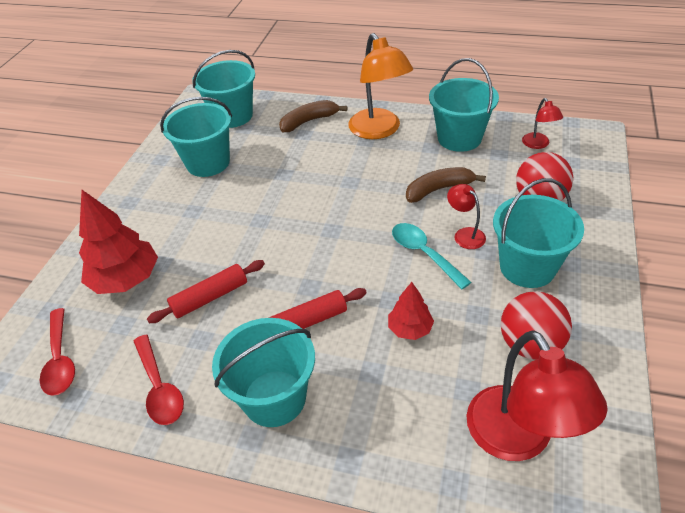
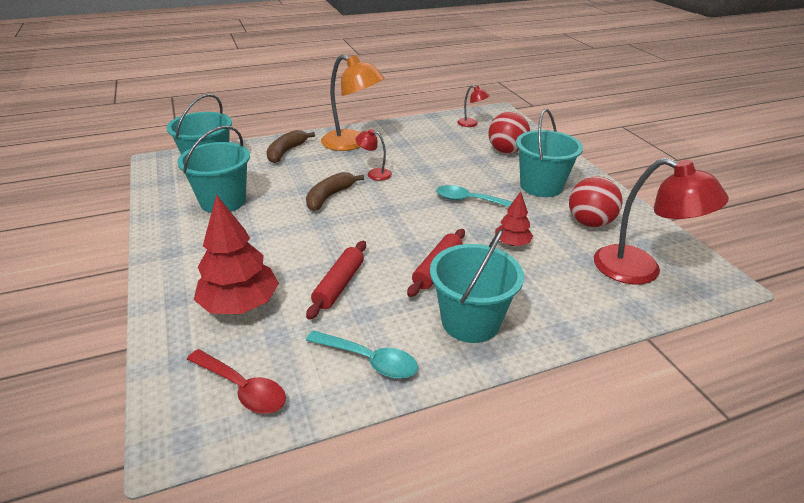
camera: 40 degrees left, 10 degrees down
red spoon [133,335,184,425] -> turquoise spoon [306,330,418,379]
brown banana [406,167,486,203] -> brown banana moved to [306,172,364,211]
turquoise bucket [429,58,499,152] -> none
red lamp [447,184,486,249] -> red lamp moved to [355,129,392,181]

